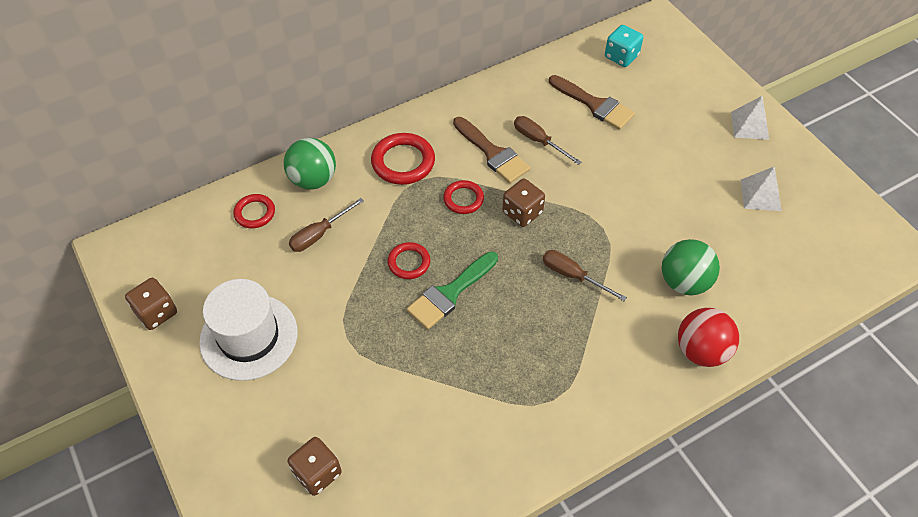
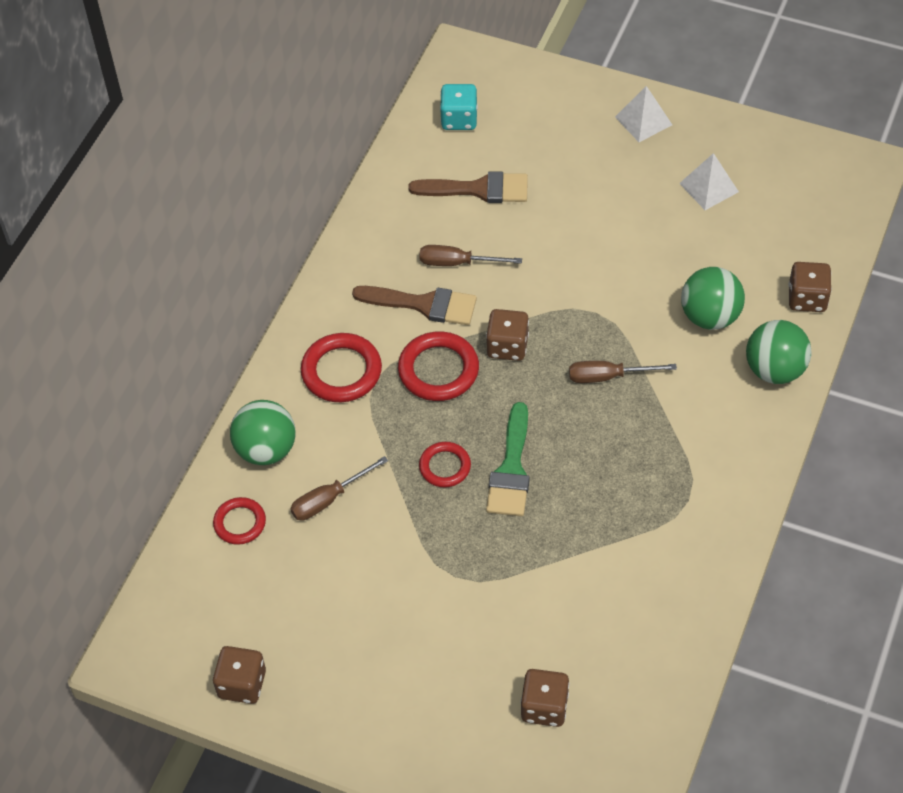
camera: 35 degrees left, 0 degrees up
white hat [199,279,298,381] -> none
brown screwdriver [289,198,364,252] -> brown screwdriver turned 45 degrees clockwise [290,456,388,521]
red ring [443,180,484,214] -> red ring [398,331,479,401], size x1.62
red ball [678,308,739,367] -> green ball [746,320,812,384]
none -> brown dice [788,262,832,312]

